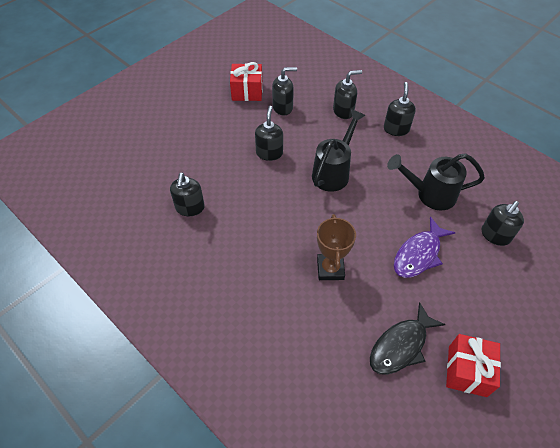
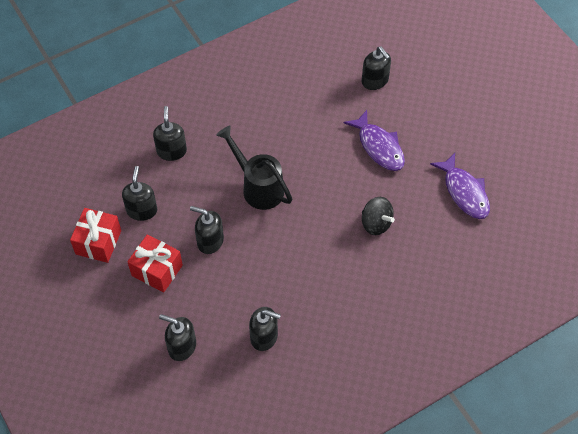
camera: 75 degrees left, 5 degrees up
brown trophy [317,214,356,280] -> black spinning top [362,197,395,235]
black fish [370,302,446,375] -> purple fish [430,153,490,219]
black soap dispenser [384,82,416,136] -> black soap dispenser moved to [159,314,196,361]
black watering can [387,153,485,210] -> none
red gift [446,334,501,397] -> red gift moved to [127,234,183,293]

